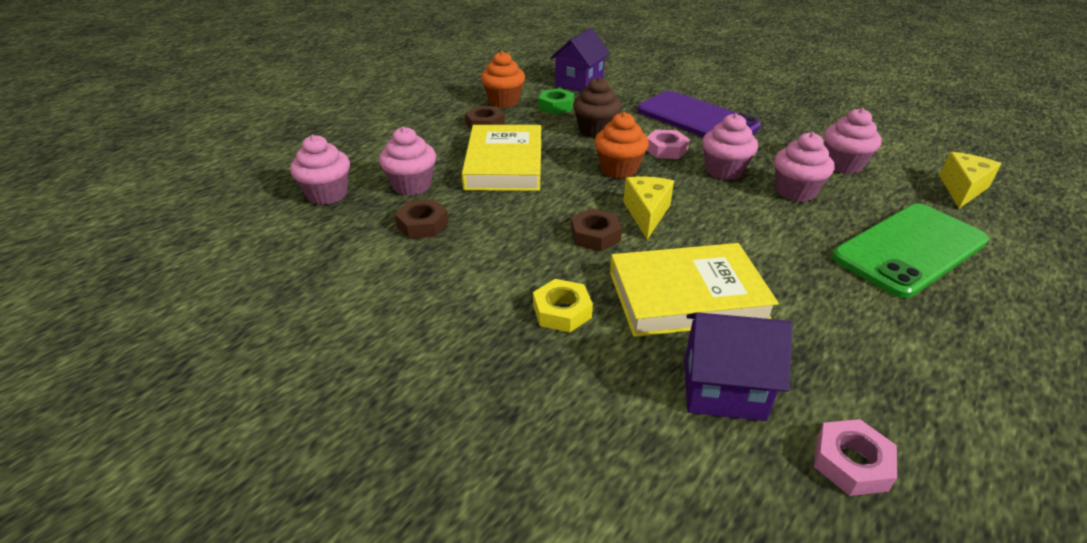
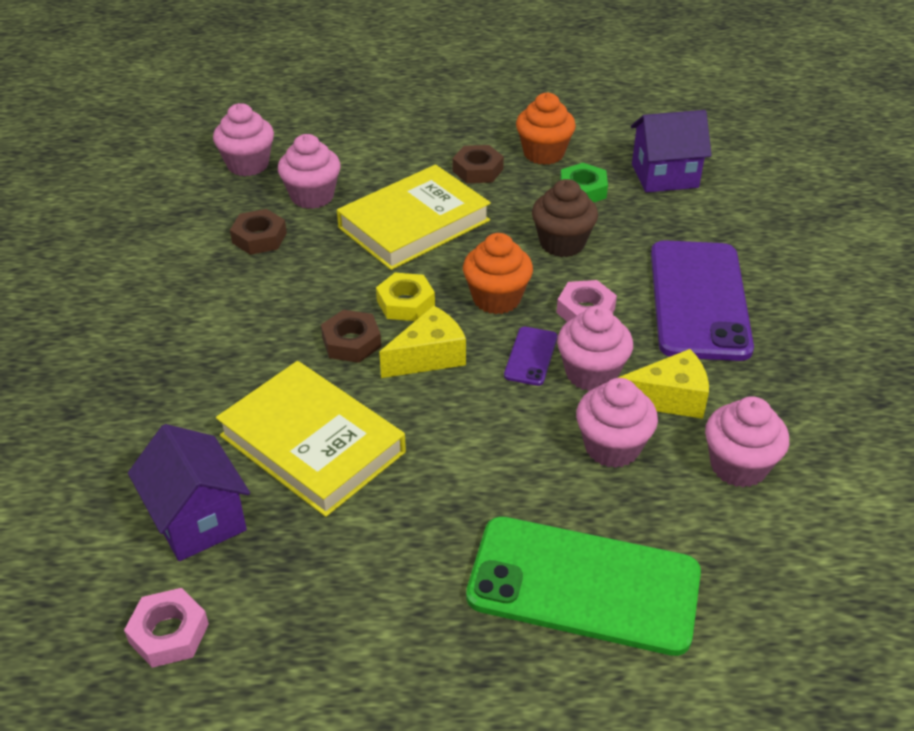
camera: 50 degrees right, 5 degrees up
yellow nut [533,279,593,333] -> yellow nut moved to [376,273,435,321]
yellow cheese [939,152,1001,208] -> yellow cheese moved to [618,349,709,419]
none -> purple phone [504,327,557,386]

